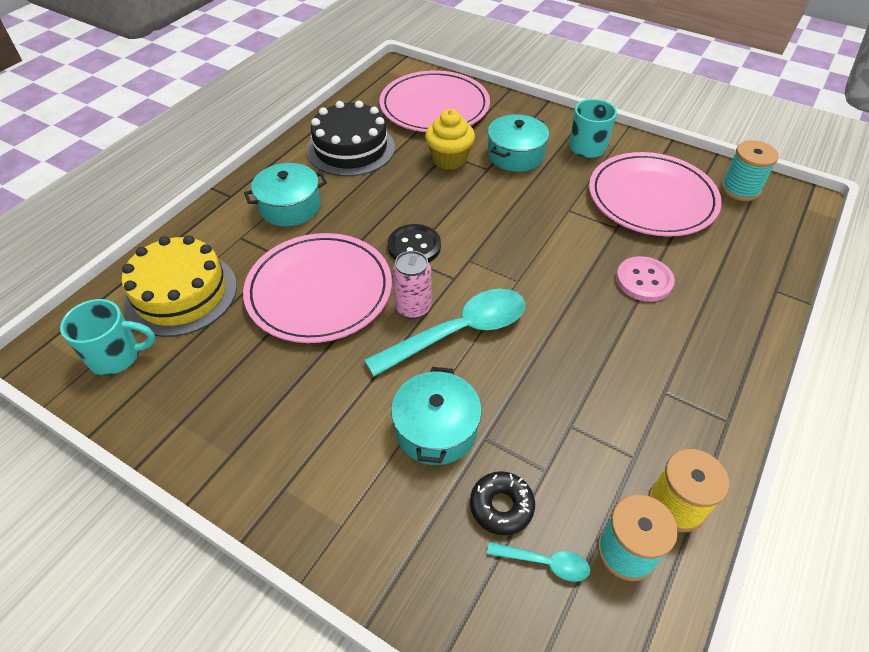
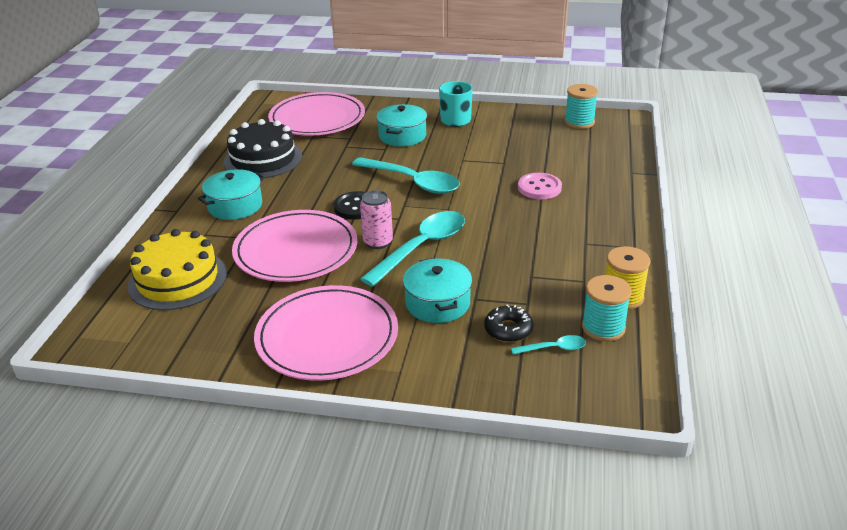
camera: 20 degrees left, 15 degrees down
turquoise mug [60,299,155,375] -> none
yellow cupcake [425,109,475,170] -> none
pink plate [589,152,722,237] -> pink plate moved to [254,285,398,381]
none -> turquoise spoon [352,157,460,194]

